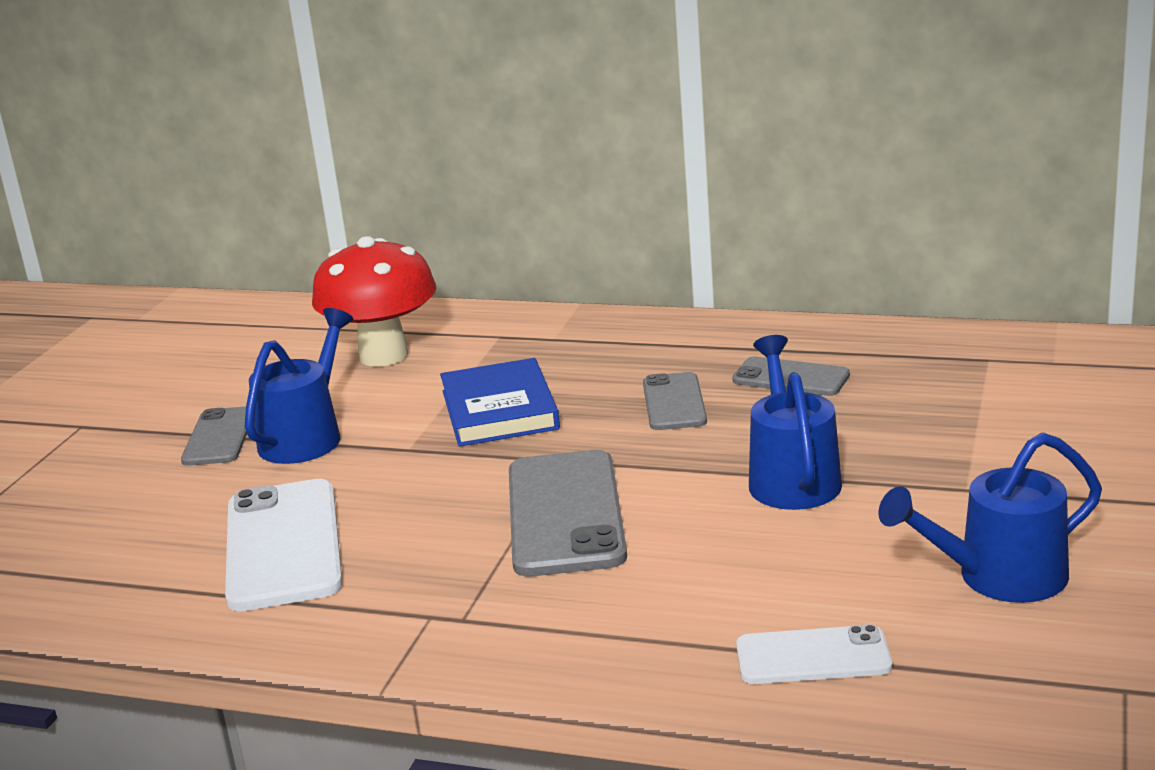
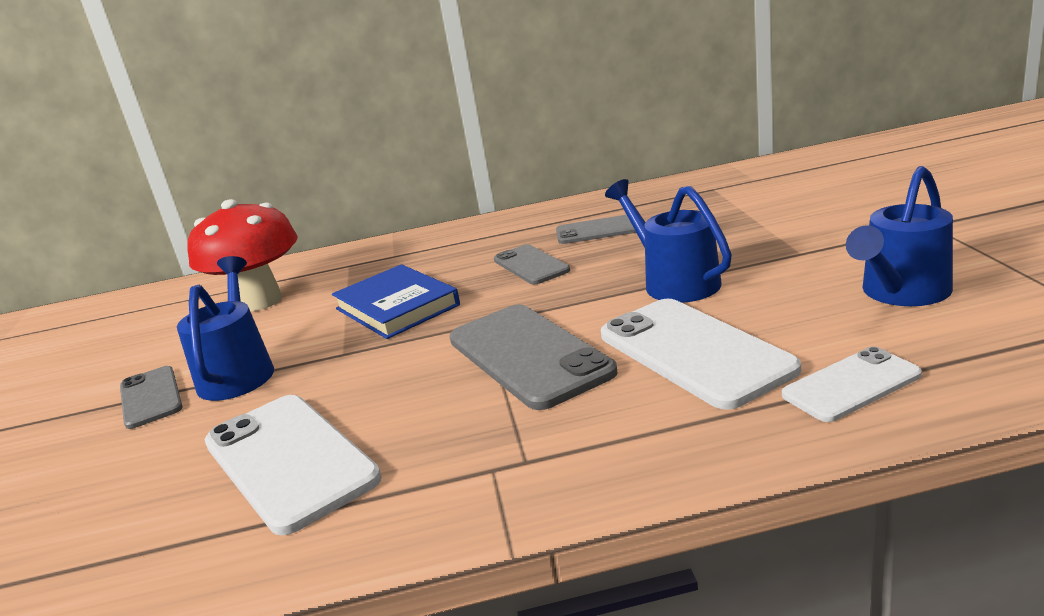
camera: 25 degrees left, 0 degrees up
none -> white phone [601,299,801,410]

